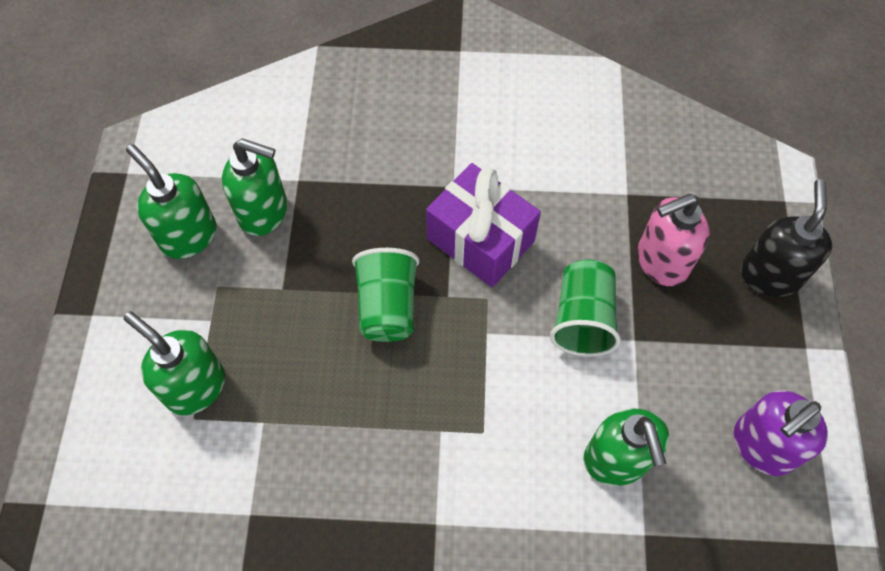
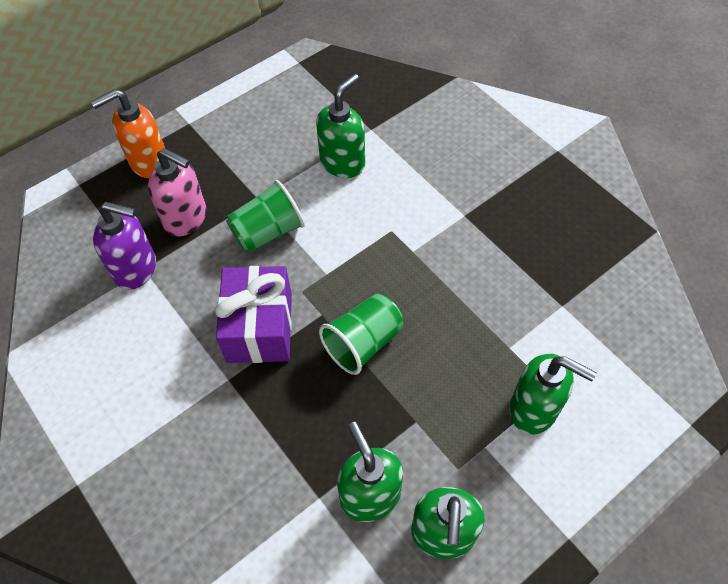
camera: 130 degrees left, 5 degrees down
green soap dispenser [124,311,225,415] -> green soap dispenser turned 60 degrees counterclockwise [509,353,597,435]
purple soap dispenser [734,390,828,476] -> purple soap dispenser moved to [93,202,156,290]
black soap dispenser [741,179,832,297] -> orange soap dispenser [91,89,165,179]

